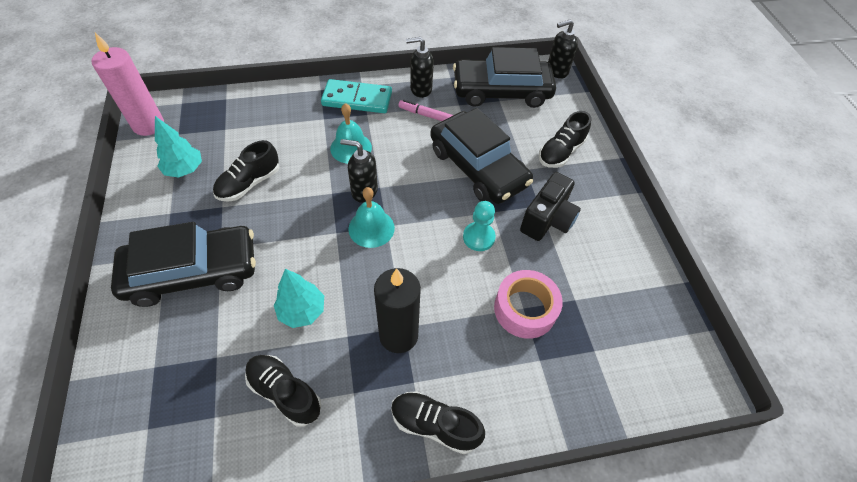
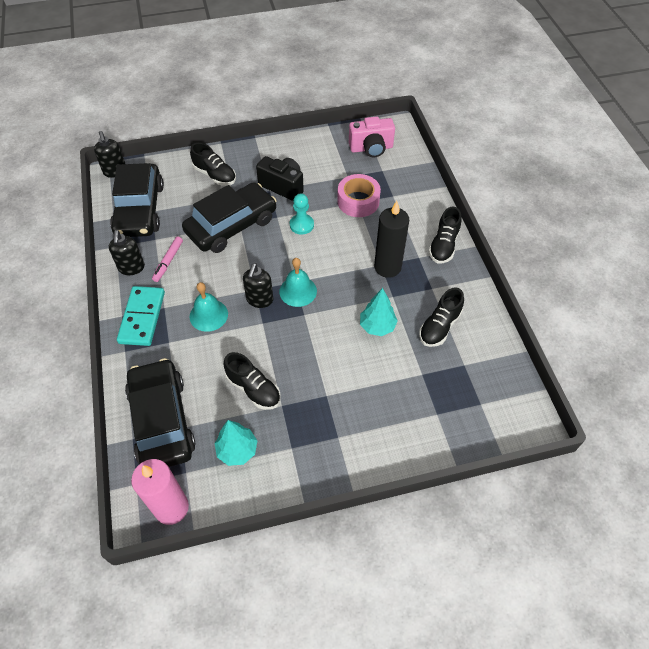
camera: 90 degrees left, 0 degrees up
black car [111,222,256,307] -> black car moved to [125,358,196,467]
none -> pink camera [349,116,395,157]

